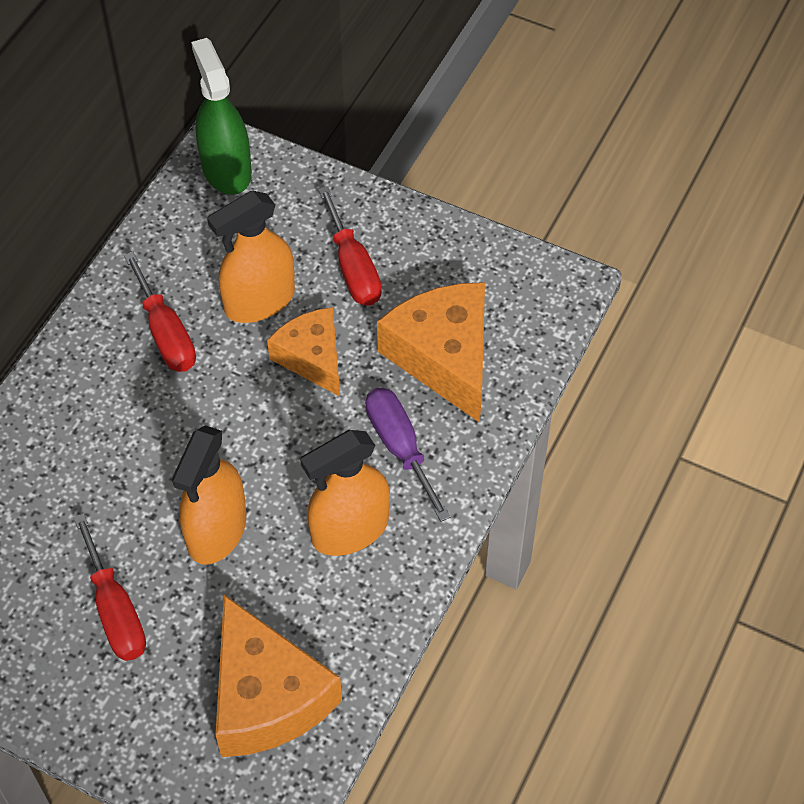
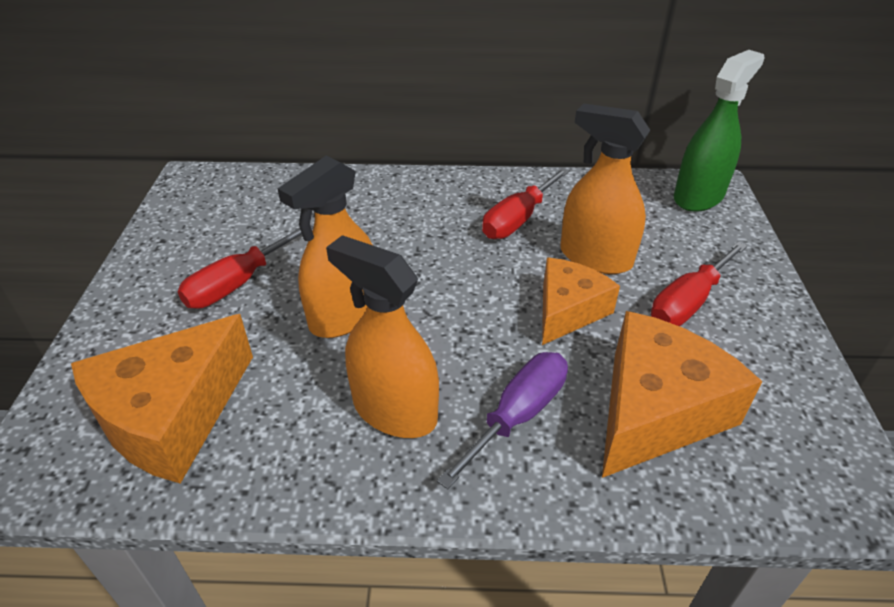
camera: 65 degrees right, 15 degrees down
orange spray bottle [172,425,246,565] -> orange spray bottle turned 45 degrees counterclockwise [277,155,372,338]

